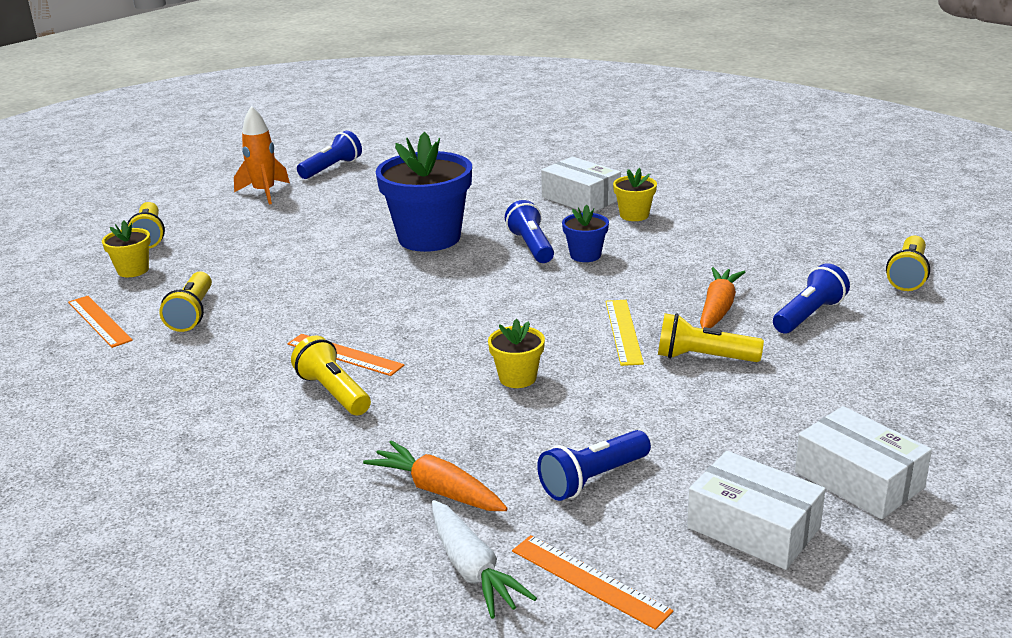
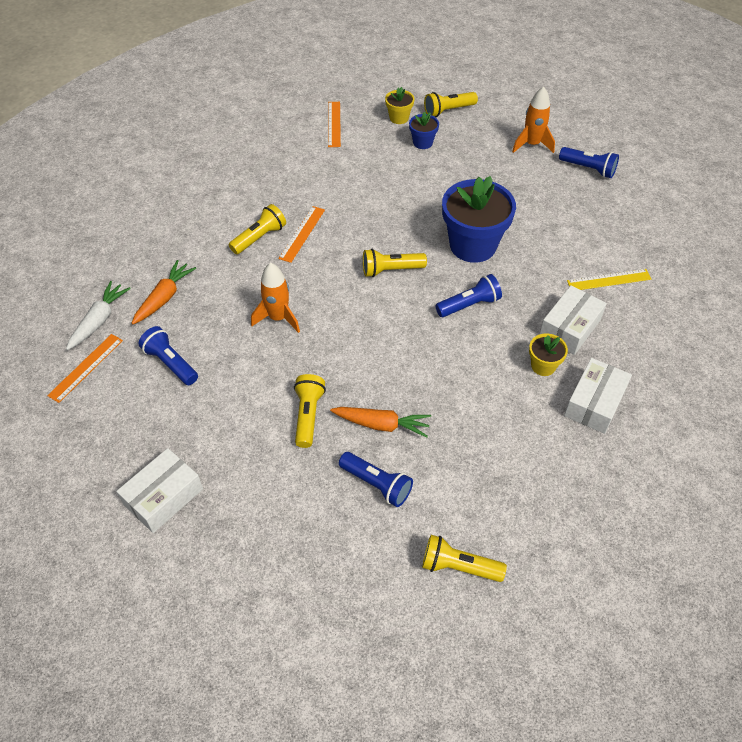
camera: 80 degrees right, 25 degrees up
orange ruler [68,296,133,348] -> orange ruler turned 45 degrees counterclockwise [328,102,341,147]
yellow flashlight [159,272,212,332] -> yellow flashlight moved to [363,249,427,277]
white carrot [432,500,537,619] -> white carrot turned 150 degrees clockwise [66,281,131,350]
yellow flower pot [488,319,545,388] -> orange rocket [251,263,300,333]
blue flower pot [562,205,609,262] -> blue flower pot moved to [409,112,439,149]
yellow ruler [606,300,644,366] -> yellow ruler moved to [567,269,651,290]
white box [687,451,825,570] -> white box moved to [564,358,632,434]

